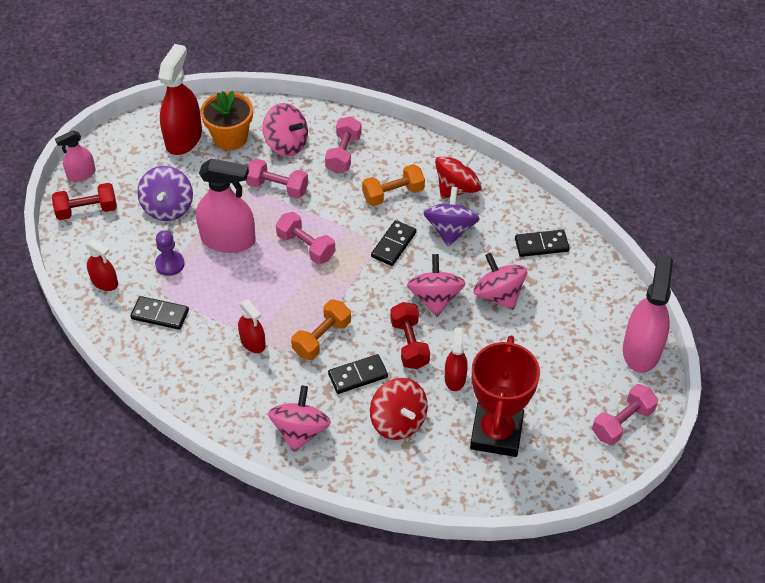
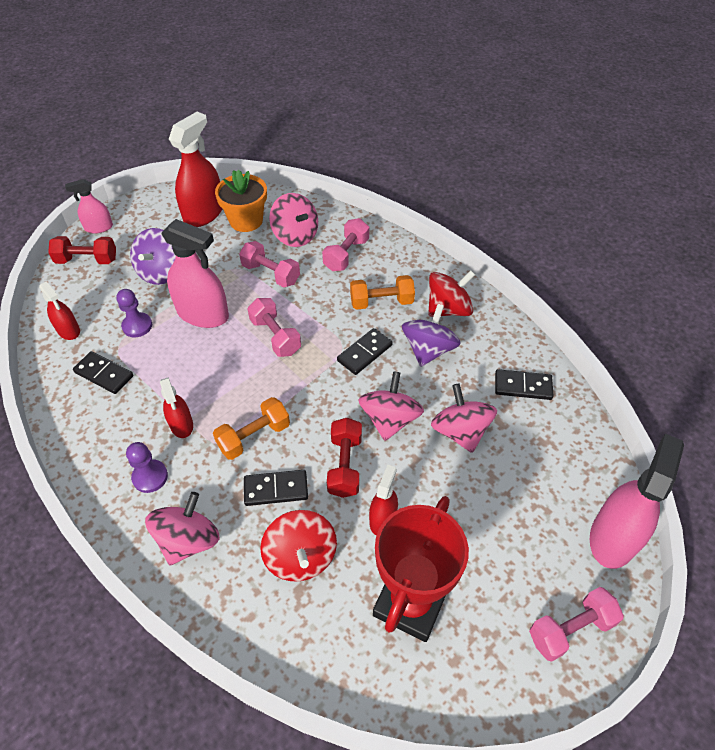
camera: 15 degrees right, 0 degrees up
none -> purple pawn [126,442,168,493]

